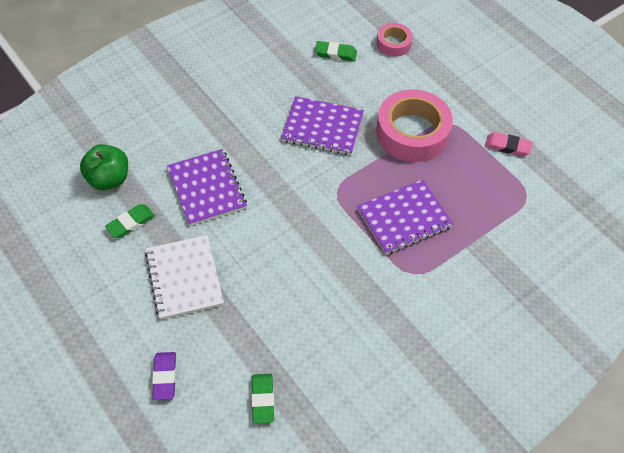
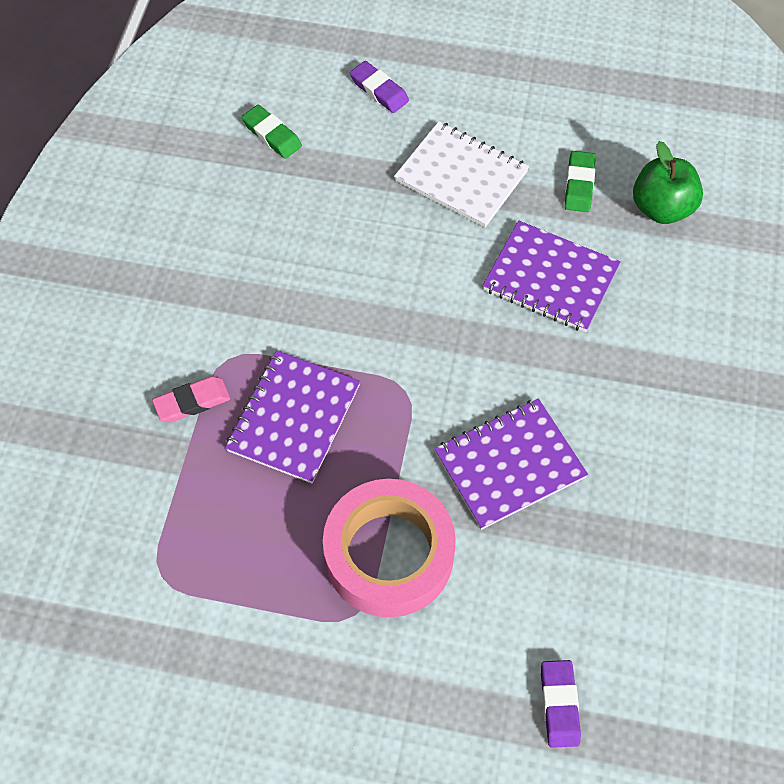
camera: 140 degrees right, 5 degrees up
green eraser [315,41,357,62] -> none
pink tape [377,23,413,57] -> purple eraser [541,660,581,748]
pink eraser [485,132,533,156] -> pink eraser moved to [152,376,230,423]

